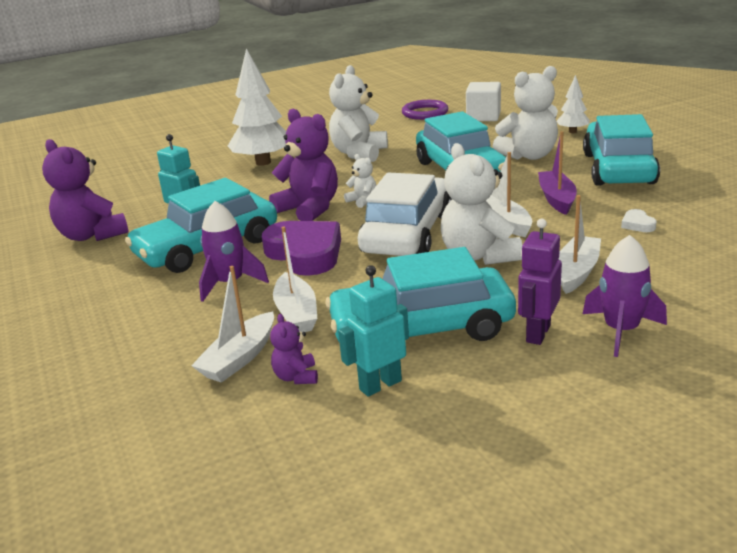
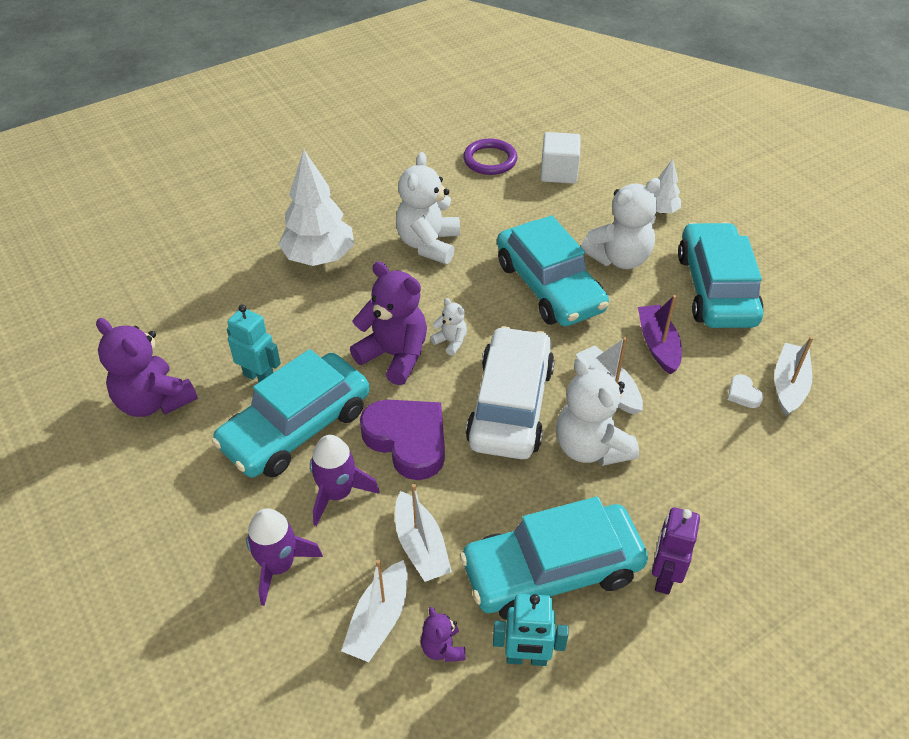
camera: 10 degrees left, 20 degrees up
turquoise robot [338,265,409,397] -> turquoise robot turned 135 degrees counterclockwise [493,594,568,666]
white boat [558,195,601,294] -> white boat moved to [774,336,813,416]
purple rocket [583,235,667,357] -> purple rocket moved to [246,508,323,606]

